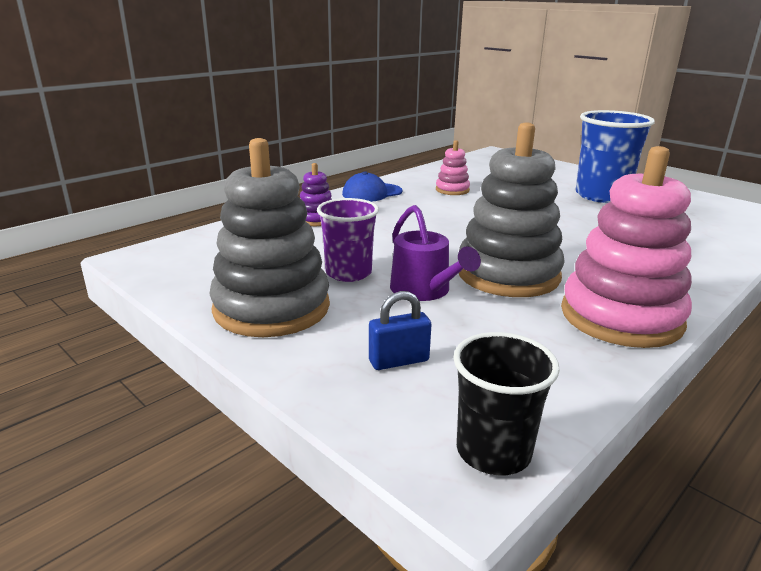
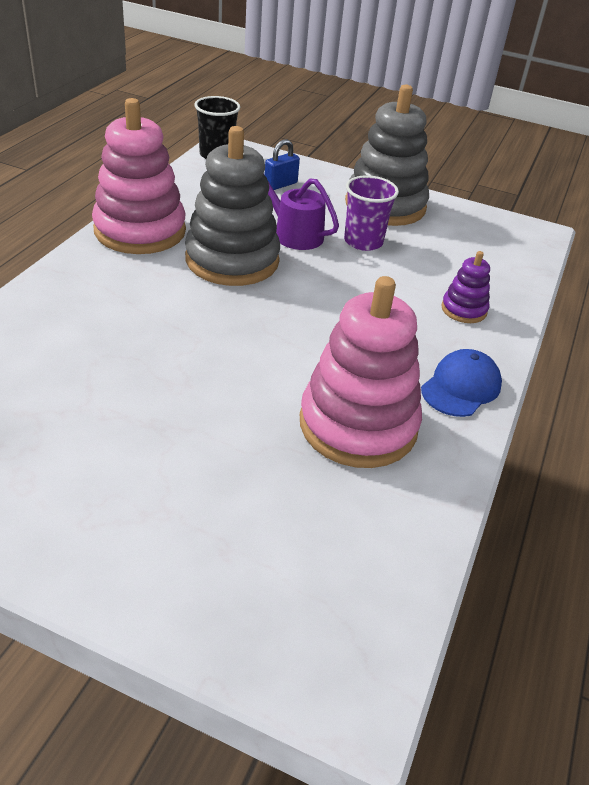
camera: 155 degrees right, 15 degrees up
pink stacking toy [436,140,470,195] -> pink stacking toy [300,276,422,468], size x2.12
blue cup [576,110,655,203] -> none

